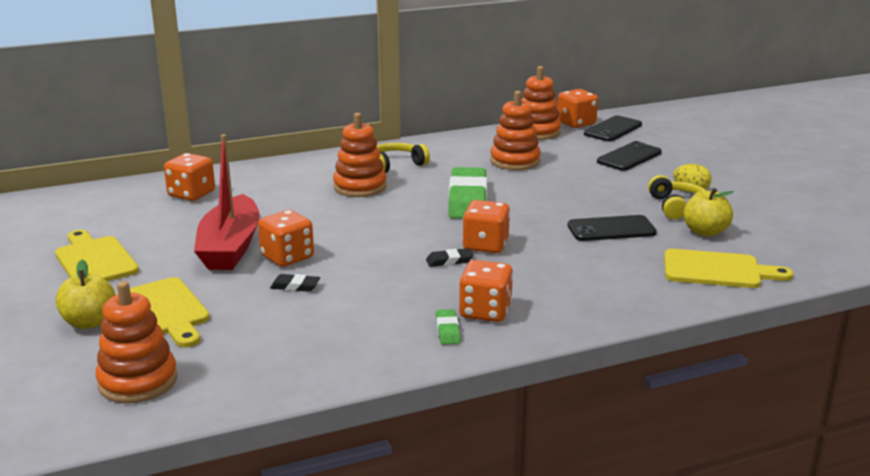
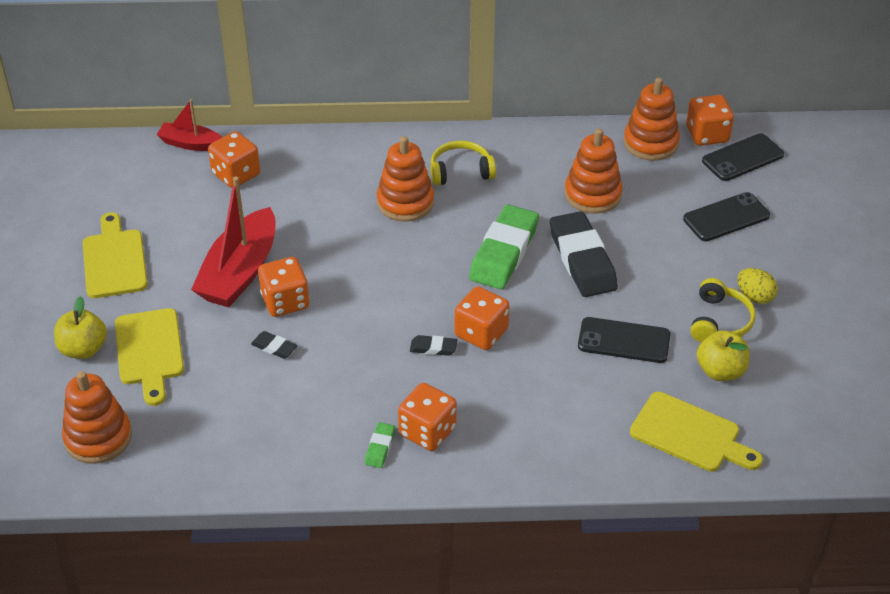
camera: 20 degrees right, 20 degrees up
none -> red boat [156,99,222,151]
none -> black eraser [550,211,618,297]

